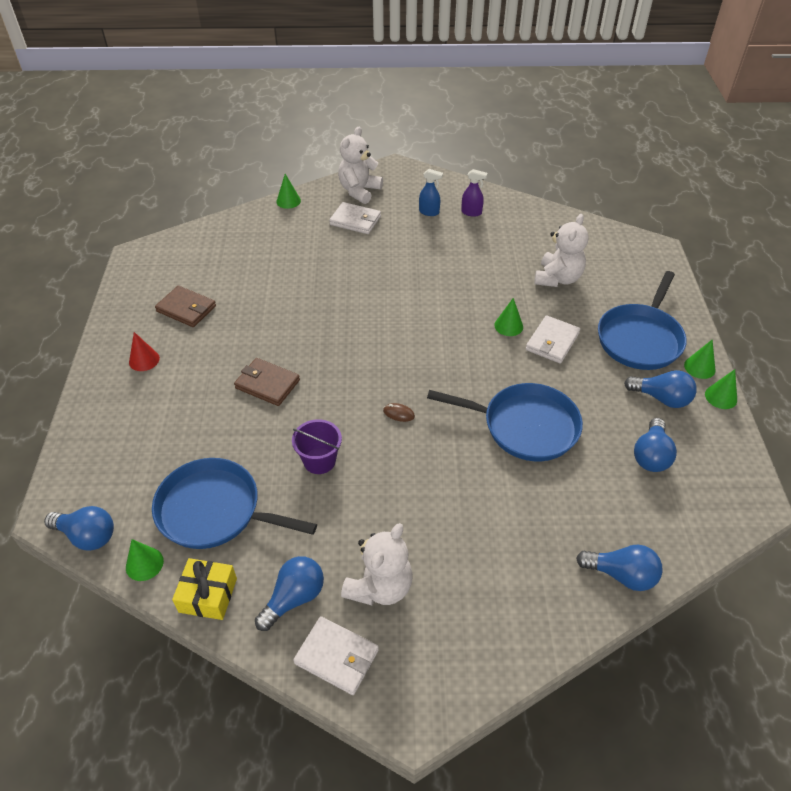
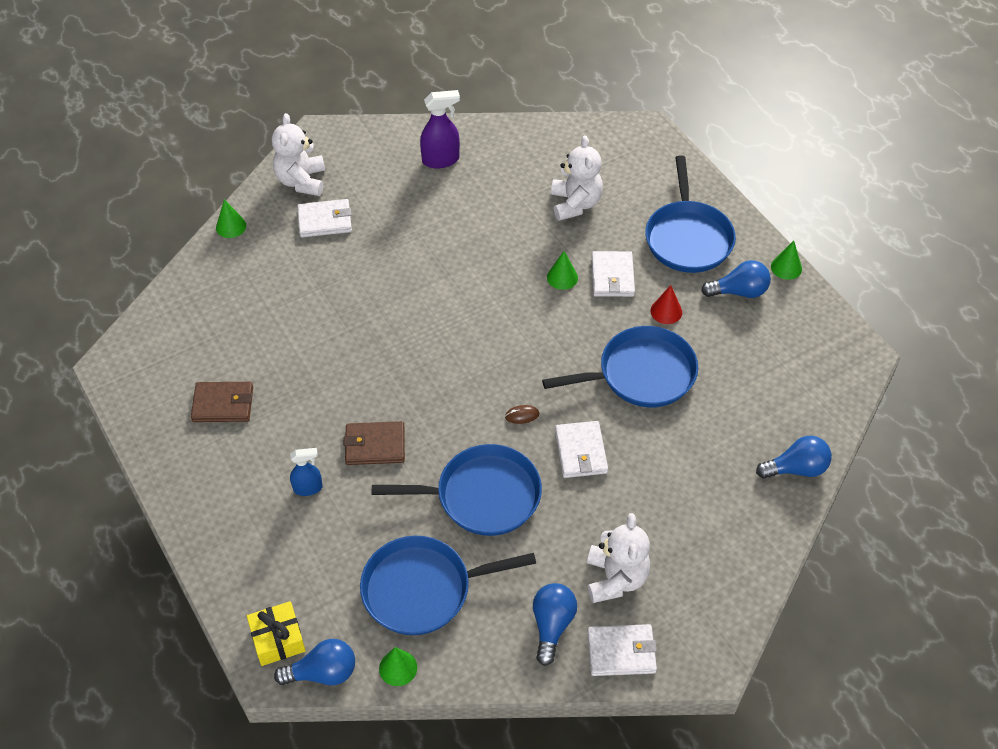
camera: 30 degrees left, 5 degrees up
red cone [129,332,160,371] -> red cone moved to [651,285,682,324]
yellow gift [172,558,237,620] -> yellow gift moved to [247,601,306,666]
purple bucket [292,419,342,474] -> blue pan [372,444,542,536]
blue spray bottle [419,169,443,216] -> blue spray bottle moved to [290,448,323,496]
purple spray bottle [461,169,488,217] -> purple spray bottle [420,90,460,169], size x1.55
blue light bulb [634,418,677,472] -> none
green cone [684,339,715,379] -> none
none -> white wallet [555,421,608,478]

